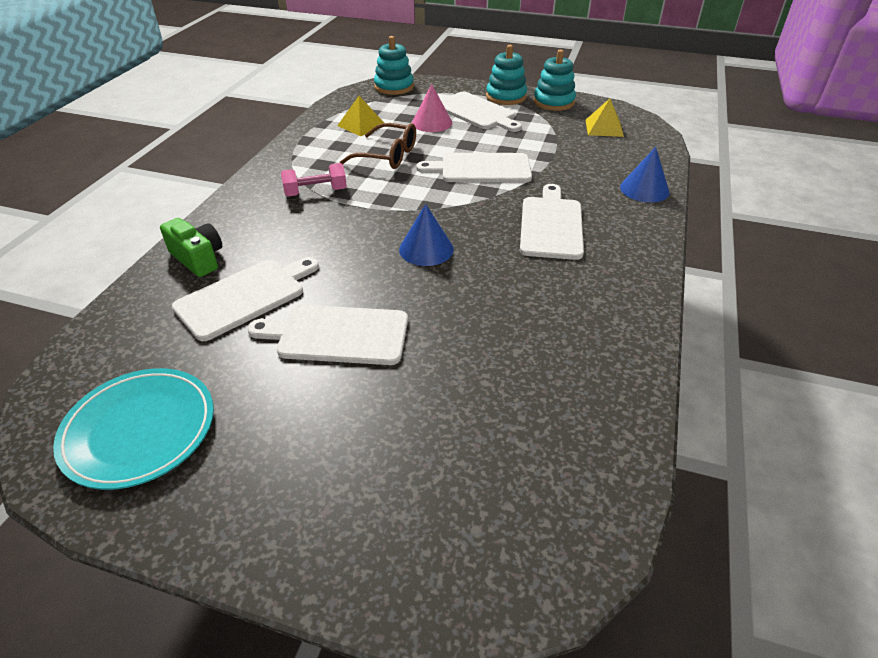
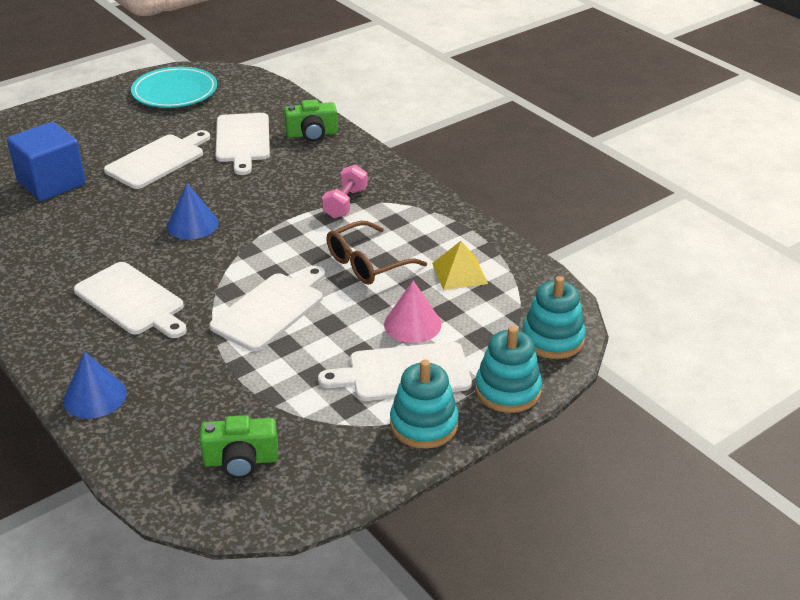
camera: 125 degrees right, 5 degrees down
turquoise stacking toy [533,49,576,111] -> turquoise stacking toy moved to [475,326,542,413]
yellow pyramid [585,99,624,137] -> green camera [200,415,278,479]
none -> blue cube [7,122,86,201]

